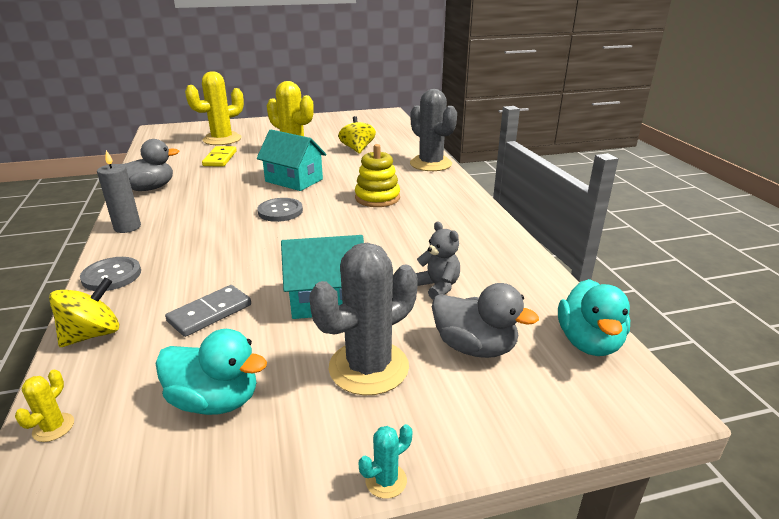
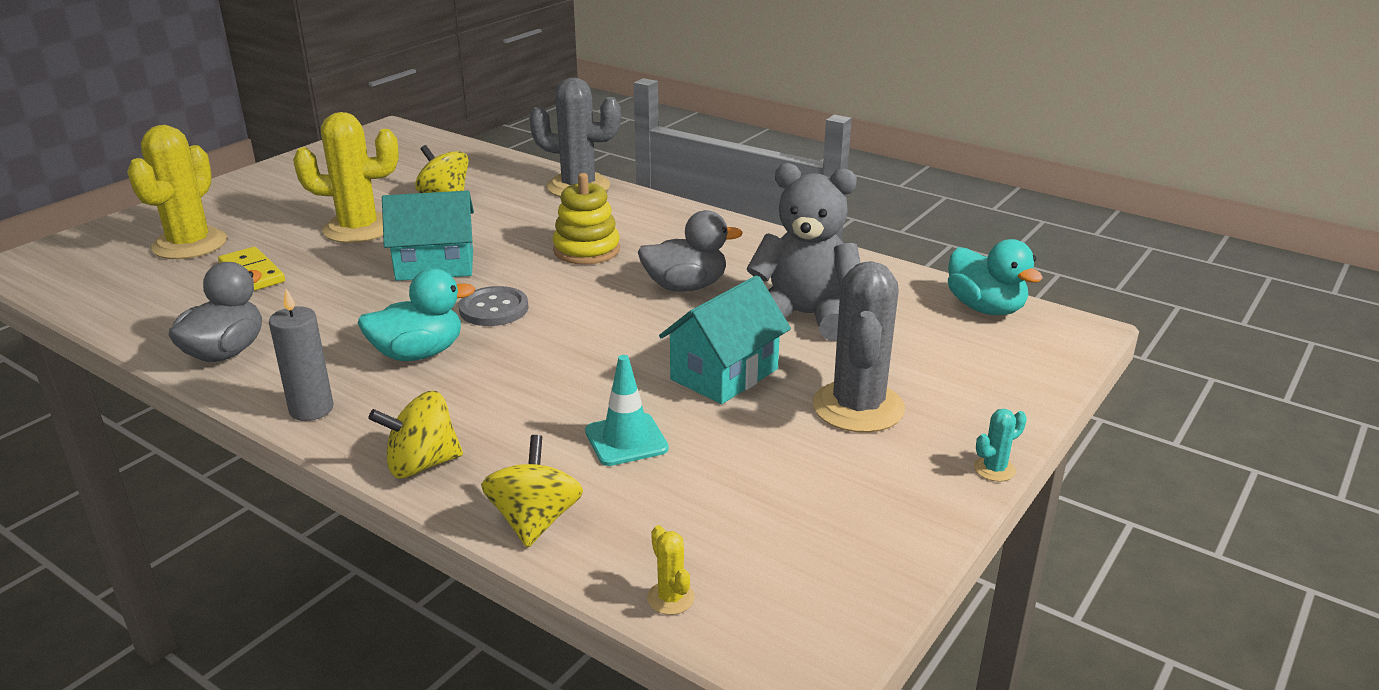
camera: 40 degrees left, 0 degrees up
grey button [80,257,141,291] -> yellow spinning top [368,391,463,478]
turquoise duck [155,329,267,415] -> turquoise duck moved to [357,269,475,361]
grey domino [165,285,251,337] -> turquoise traffic cone [585,355,669,466]
turquoise cactus [359,424,412,499] -> turquoise cactus turned 45 degrees clockwise [974,409,1027,482]
grey teddy bear [416,221,460,299] -> grey teddy bear [747,163,860,340], size x1.89
grey duck [432,283,539,358] -> grey duck moved to [638,210,743,292]

